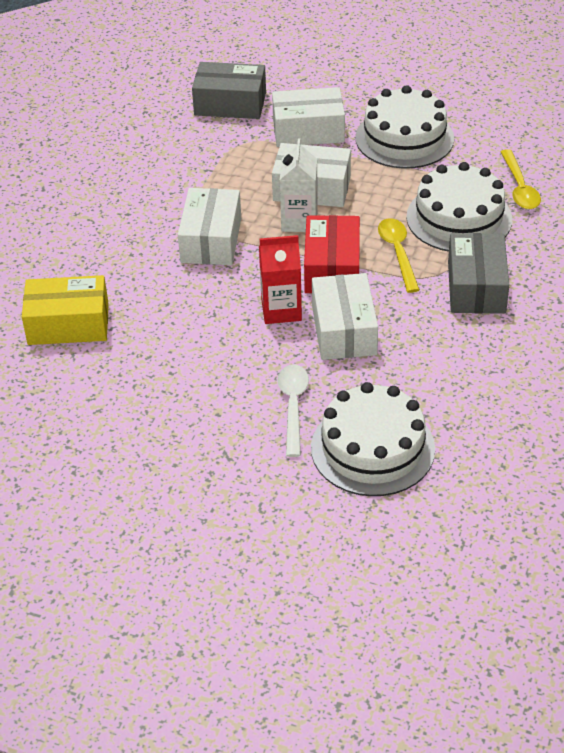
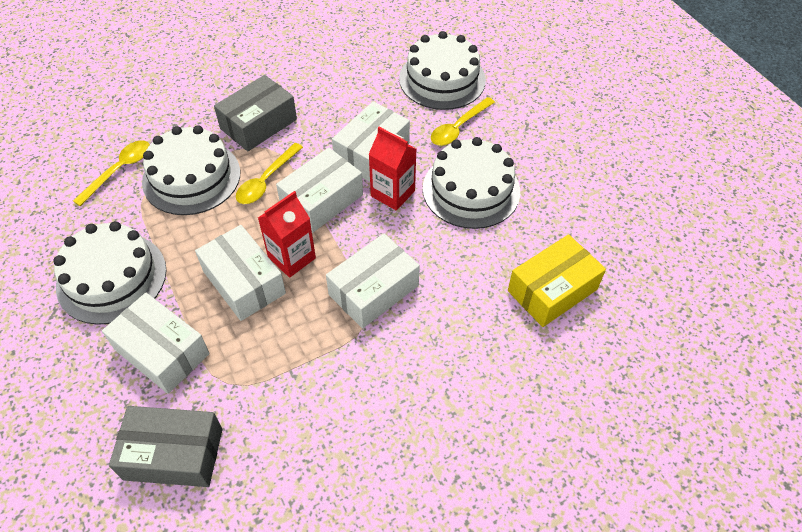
camera: 140 degrees left, 10 degrees up
yellow box [22,275,109,345] -> yellow box turned 75 degrees counterclockwise [508,234,606,327]
grey box [192,62,266,119] -> grey box turned 45 degrees counterclockwise [109,406,223,487]
white spoon [278,364,309,457] -> yellow spoon [431,97,495,146]
white carton [280,139,318,232] -> red carton [258,191,316,278]
red box [304,215,360,293] -> white box [276,147,363,233]
none -> white cake [423,137,520,229]

